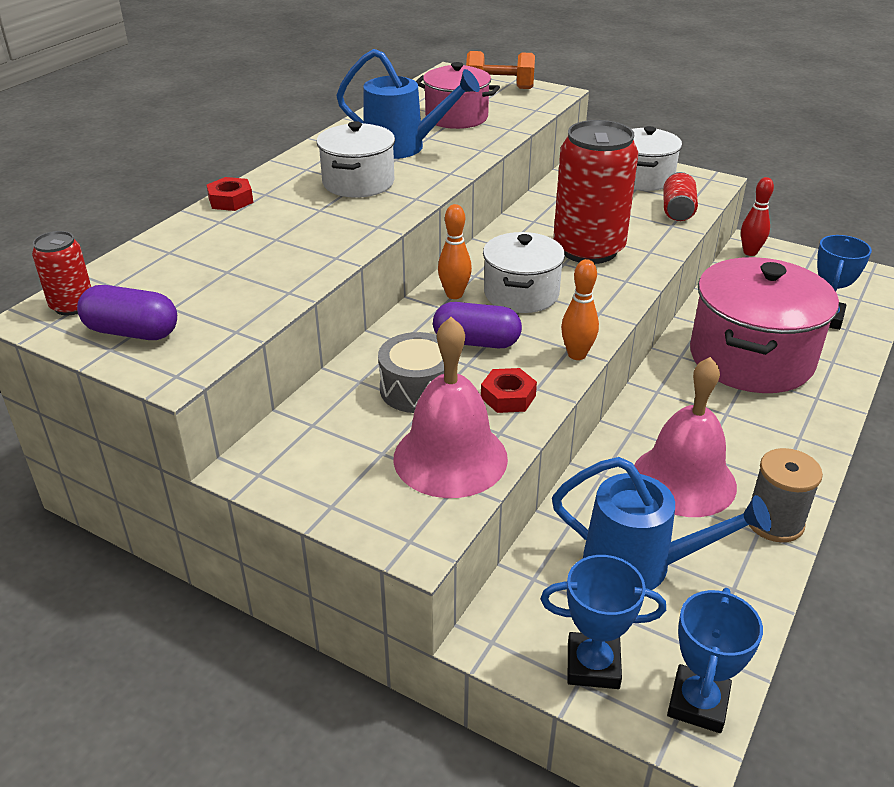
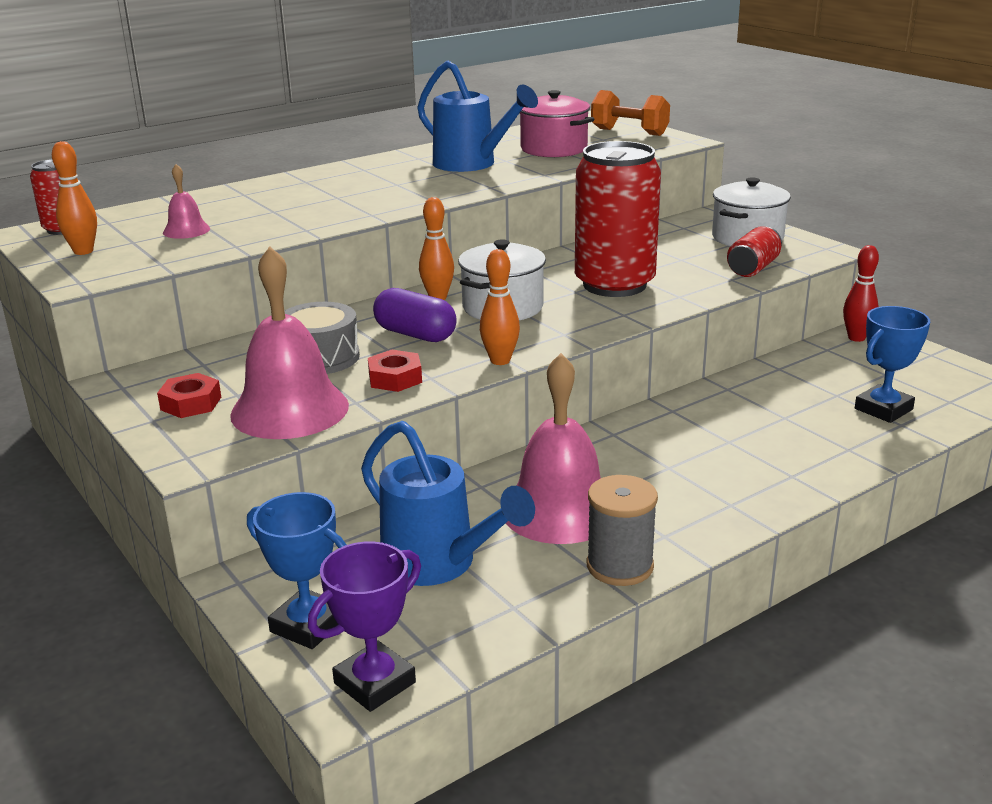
camera: 25 degrees right, 10 degrees down
purple capsule [77,285,177,340] -> orange bowling pin [52,141,97,255]
red nut [206,177,253,211] -> red nut moved to [157,373,221,418]
white pot [317,121,395,198] -> none
blue trophy [667,588,763,733] -> purple trophy [308,541,421,712]
pink pot [690,257,839,393] -> none
none -> pink bell [163,164,210,239]

